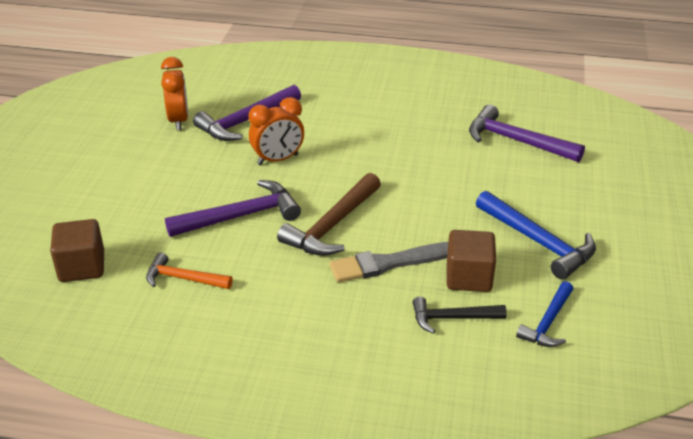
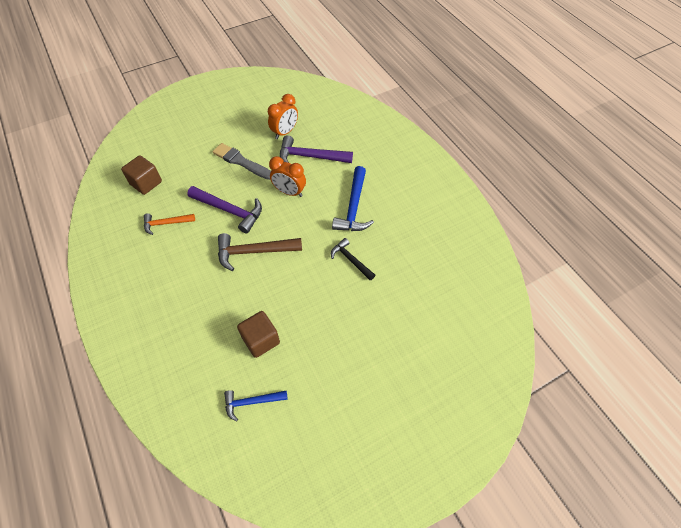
camera: 50 degrees right, 20 degrees up
orange hammer [146,253,233,289] -> orange hammer turned 75 degrees counterclockwise [144,213,195,235]
grey brush [329,242,448,282] -> grey brush moved to [213,143,271,180]
black hammer [413,296,507,334] -> black hammer moved to [331,238,375,280]
purple hammer [469,105,585,162] -> none
blue hammer [476,191,596,279] -> blue hammer moved to [332,166,374,231]

